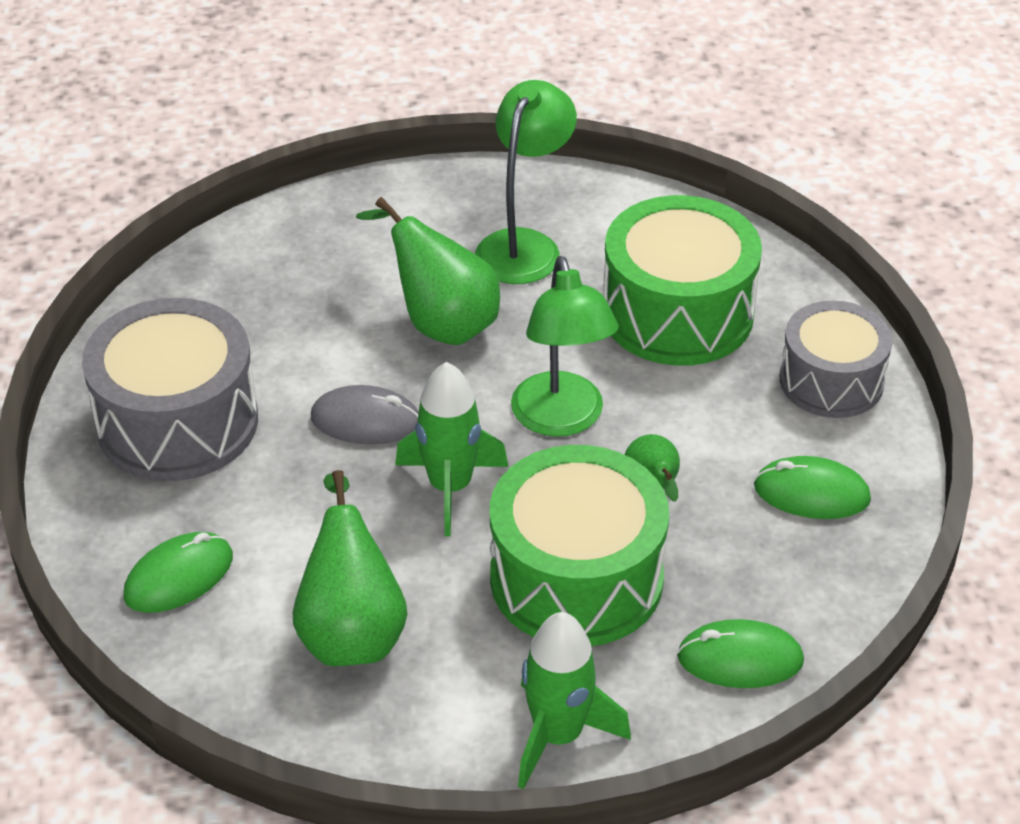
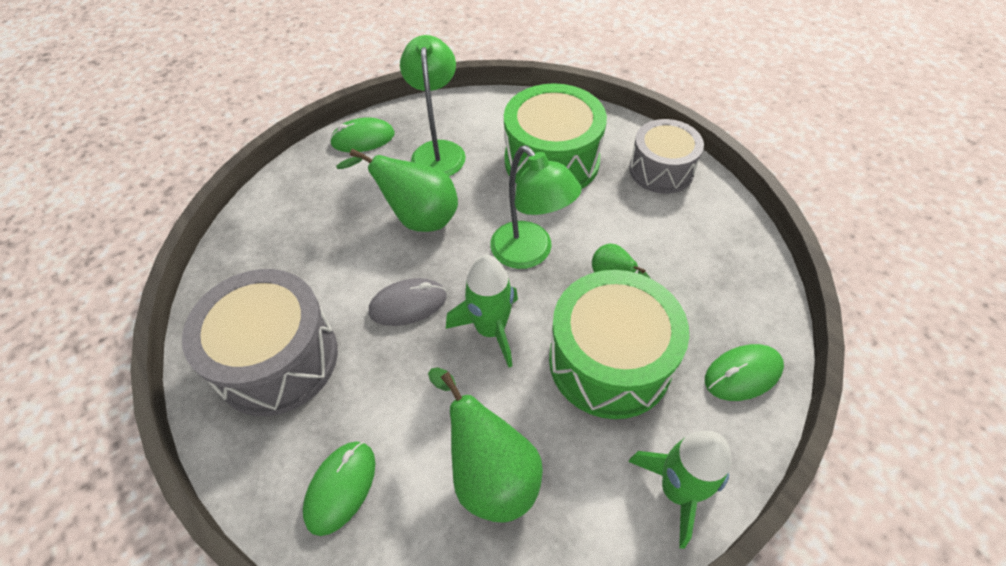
camera: 25 degrees left, 10 degrees up
green mouse [754,456,871,519] -> green mouse moved to [330,117,395,153]

